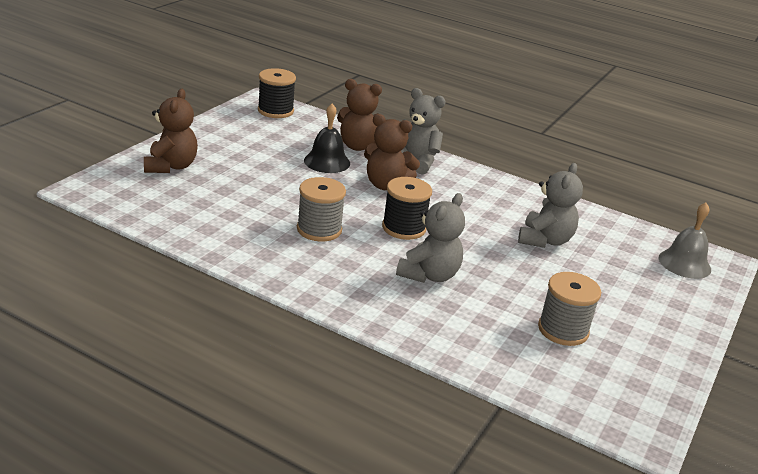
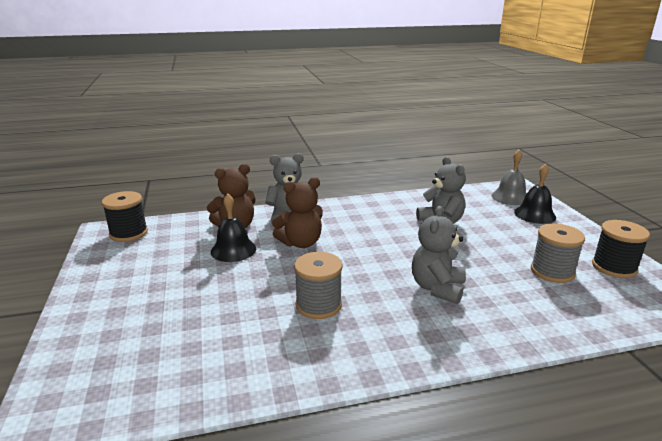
camera: 40 degrees left, 5 degrees down
brown teddy bear [144,89,198,173] -> none
black spool [382,177,432,240] -> black spool moved to [592,220,650,278]
grey teddy bear [396,193,465,283] -> grey teddy bear turned 150 degrees counterclockwise [412,206,466,304]
none -> black bell [514,164,556,224]

